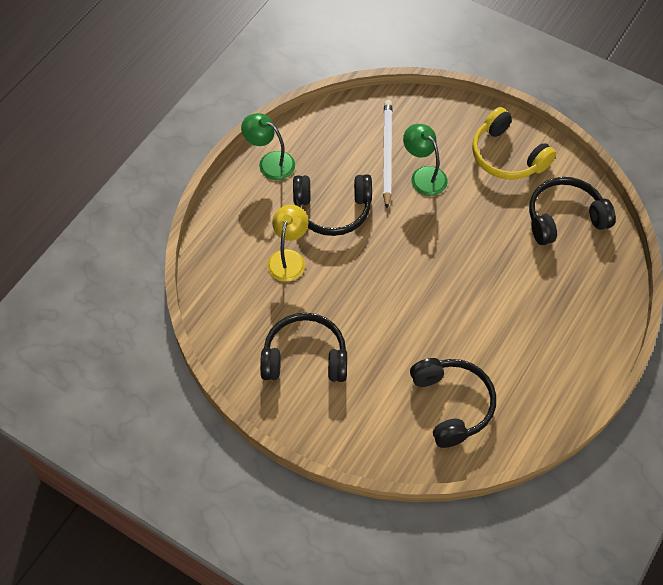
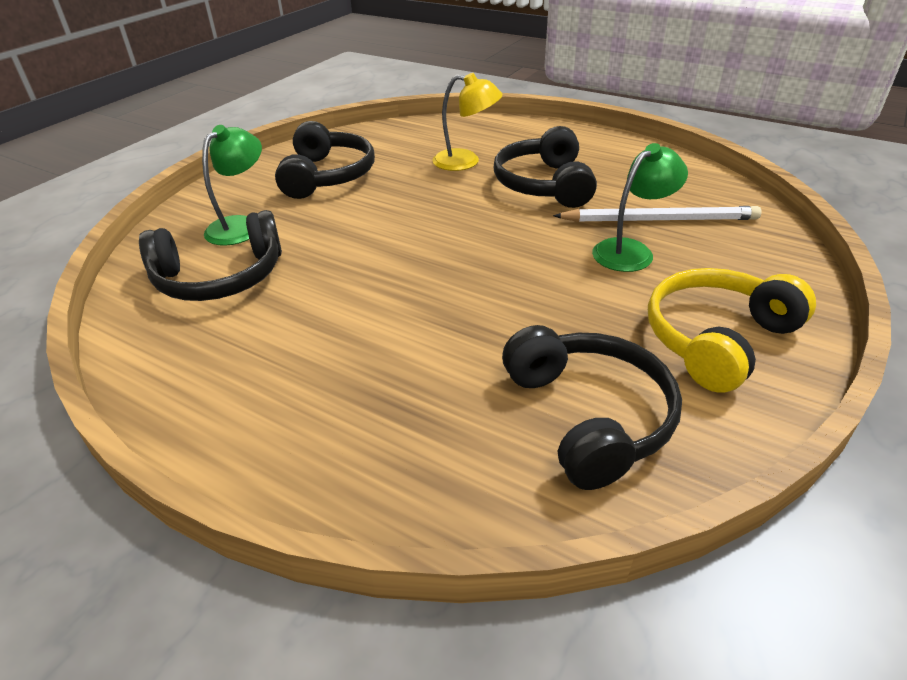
camera: 90 degrees right, 20 degrees down
green lamp [241,113,295,180] -> green lamp moved to [202,125,262,246]

